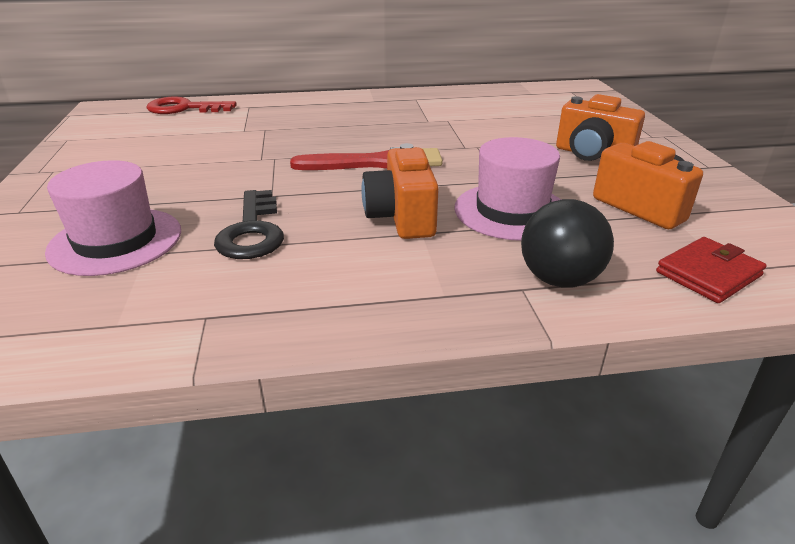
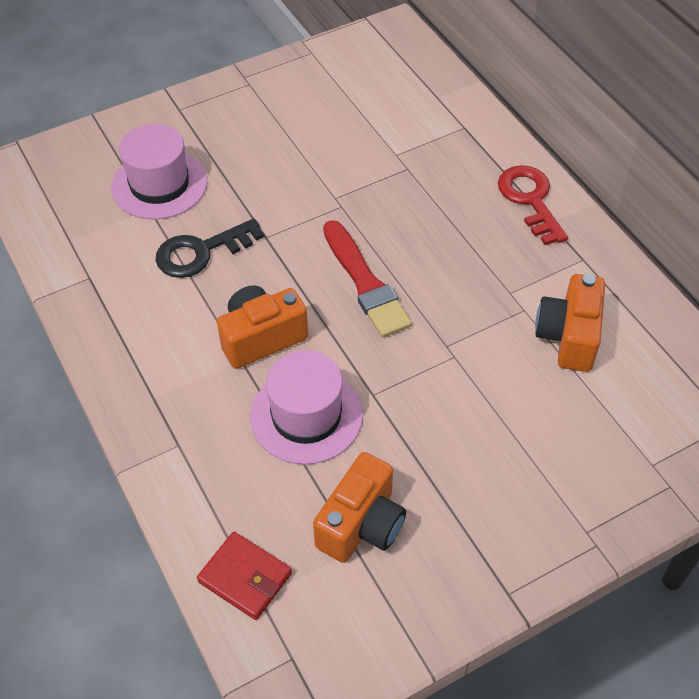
camera: 70 degrees right, 20 degrees up
red key [146,97,237,114] -> red key moved to [498,165,568,245]
black ball [521,199,614,288] -> none
orange camera [556,94,645,161] -> orange camera moved to [535,274,605,372]

